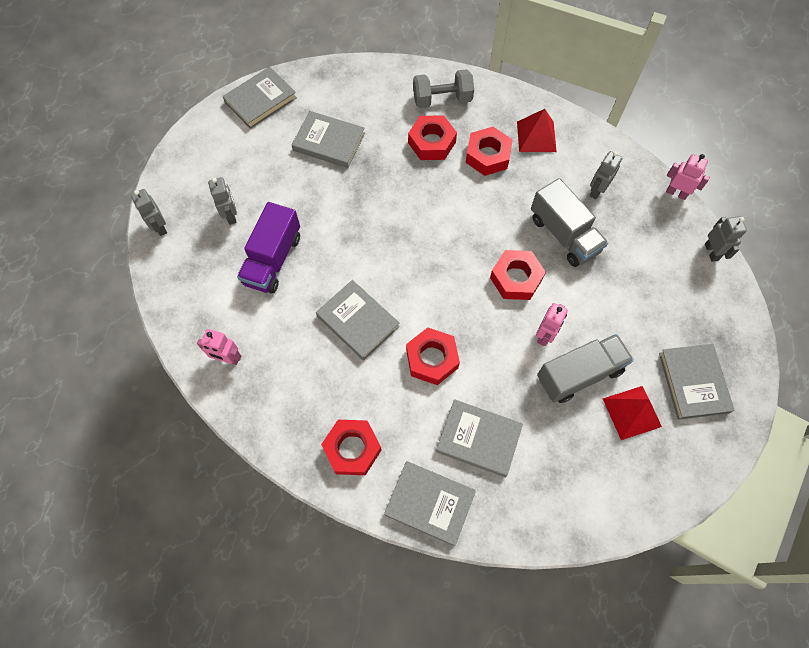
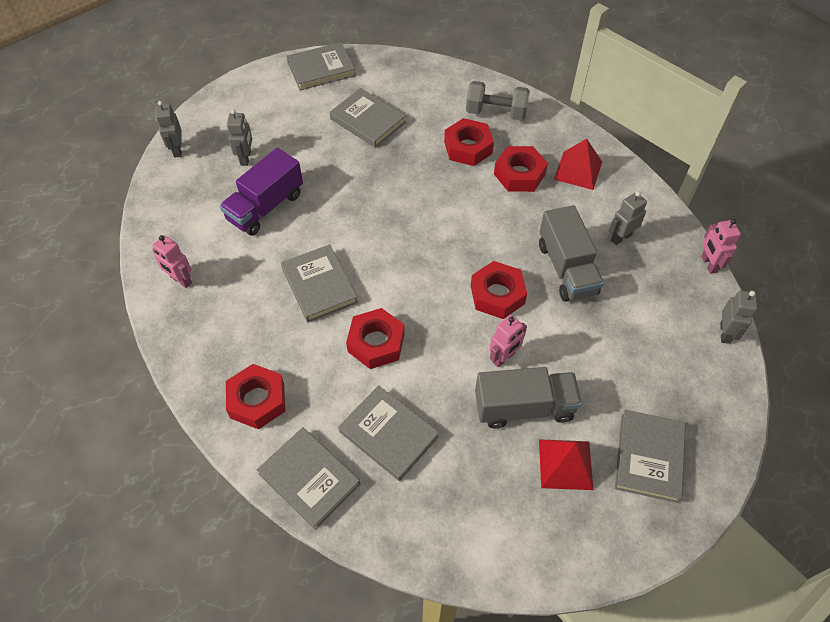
camera: 20 degrees right, 10 degrees down
pink robot [666,154,710,200] -> pink robot turned 150 degrees counterclockwise [701,219,741,274]

